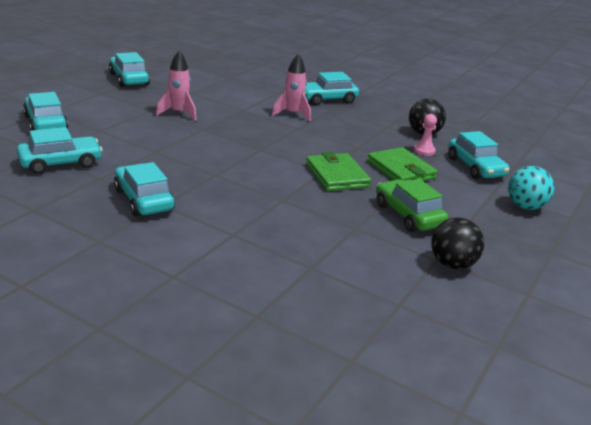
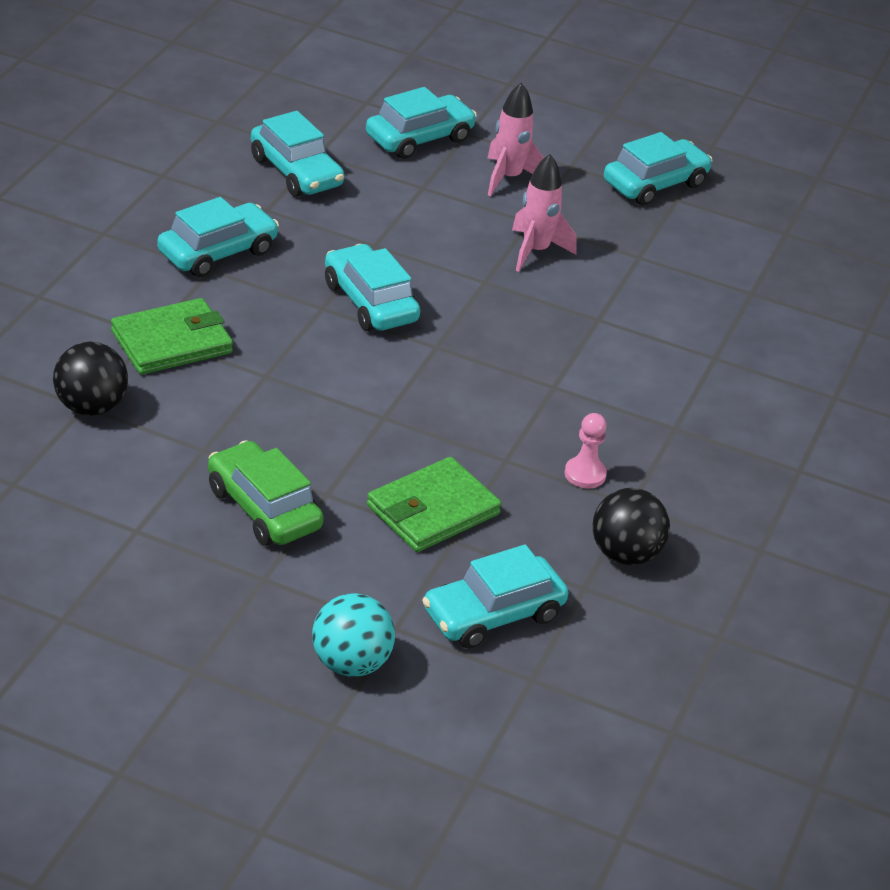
camera: 80 degrees right, 10 degrees up
pink rocket [271,53,311,122] -> pink rocket moved to [487,83,544,196]
turquoise car [305,72,359,105] -> turquoise car moved to [325,244,420,331]
green wallet [306,152,371,191] -> green wallet moved to [111,298,233,375]
green car [376,179,448,232] -> green car turned 90 degrees counterclockwise [208,440,324,546]
pink pawn [414,114,437,156] -> pink pawn moved to [564,413,607,488]
black ball [431,217,484,269] -> black ball moved to [53,342,128,416]

